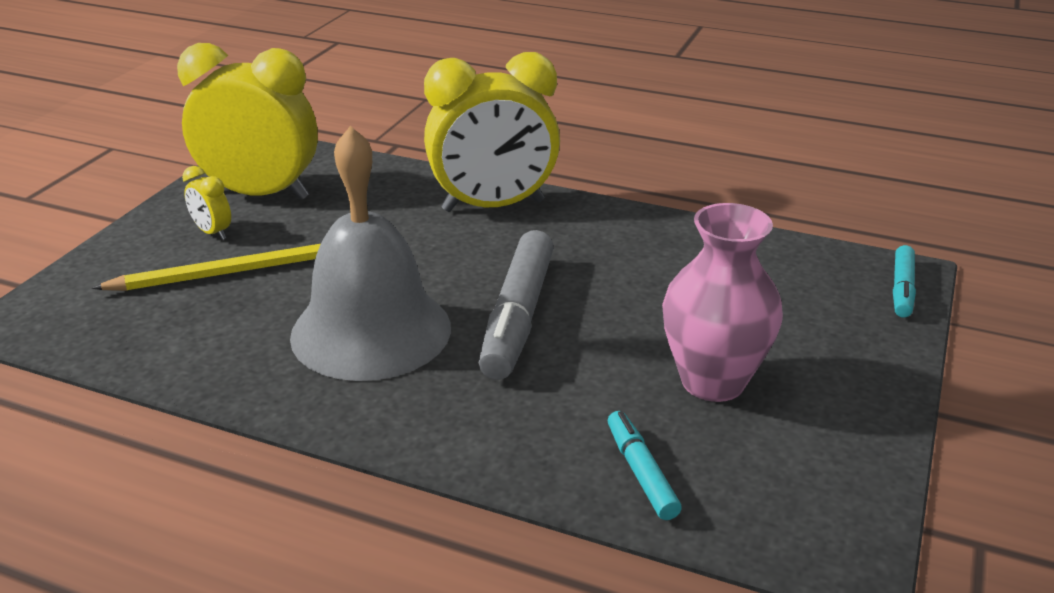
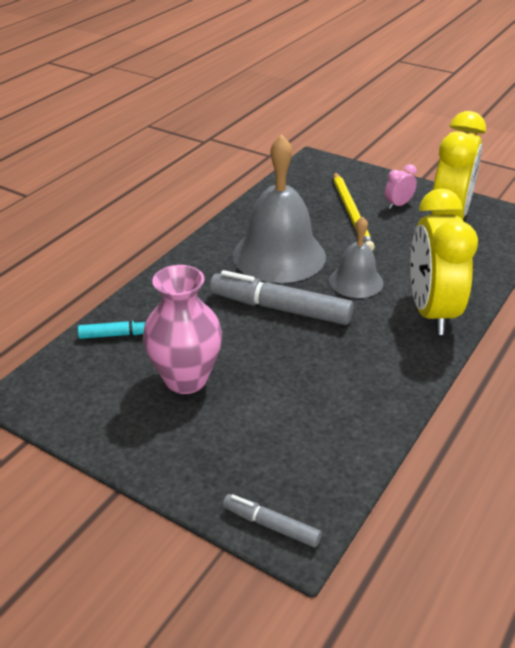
camera: 100 degrees right, 5 degrees up
yellow clock [182,166,231,240] -> pink clock [385,164,417,209]
turquoise marker [893,245,916,317] -> grey marker [223,494,322,547]
none -> grey bell [329,216,384,298]

